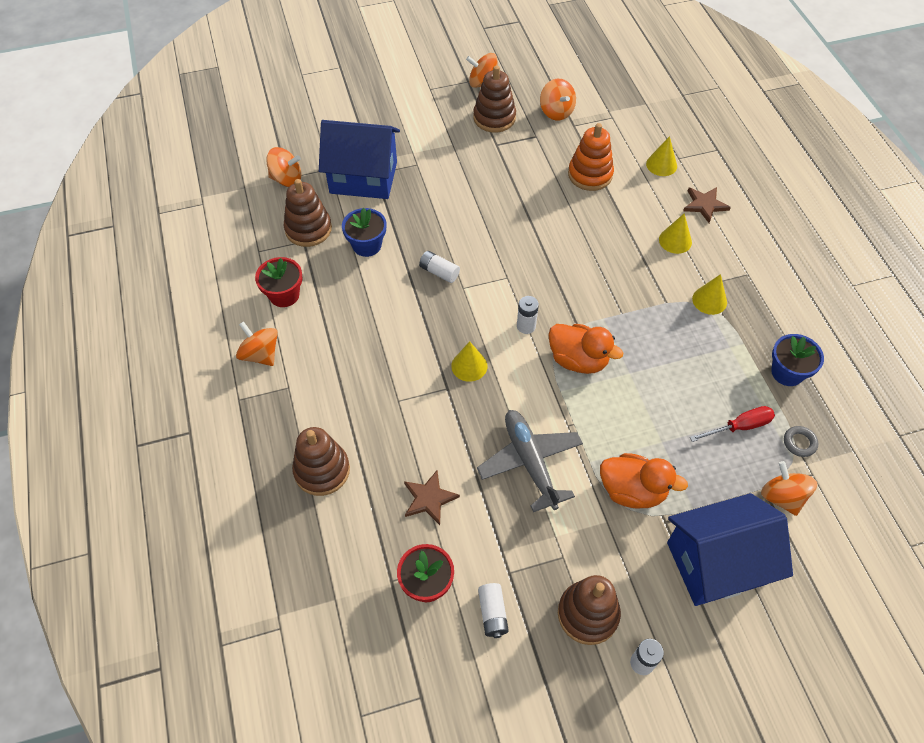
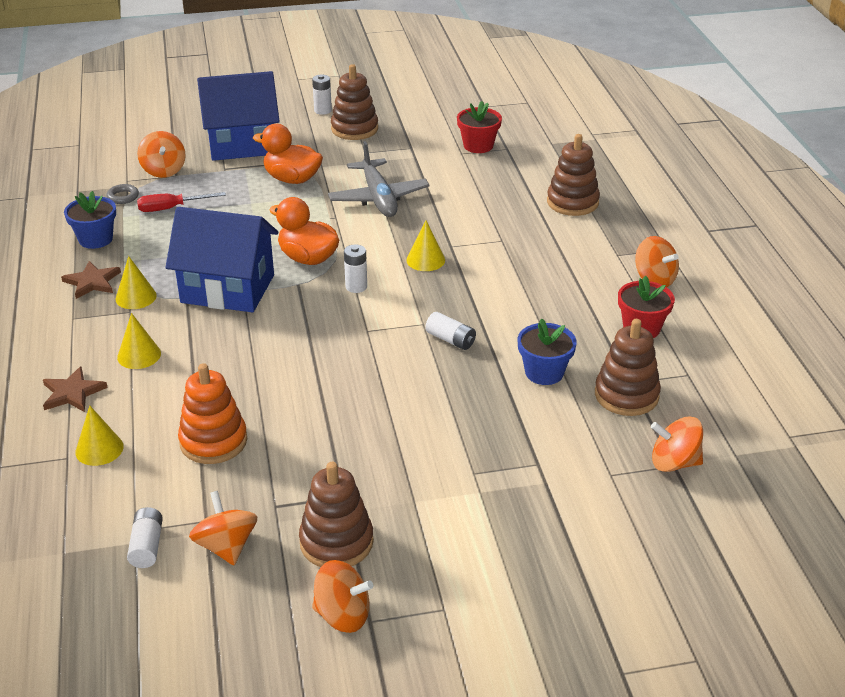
camera: 175 degrees left, 20 degrees down
blue house [319,120,400,199] -> blue house moved to [166,207,278,312]
brown star [404,471,460,525] -> brown star moved to [61,261,121,299]
white battery [478,583,509,638] -> white battery moved to [127,507,163,568]

